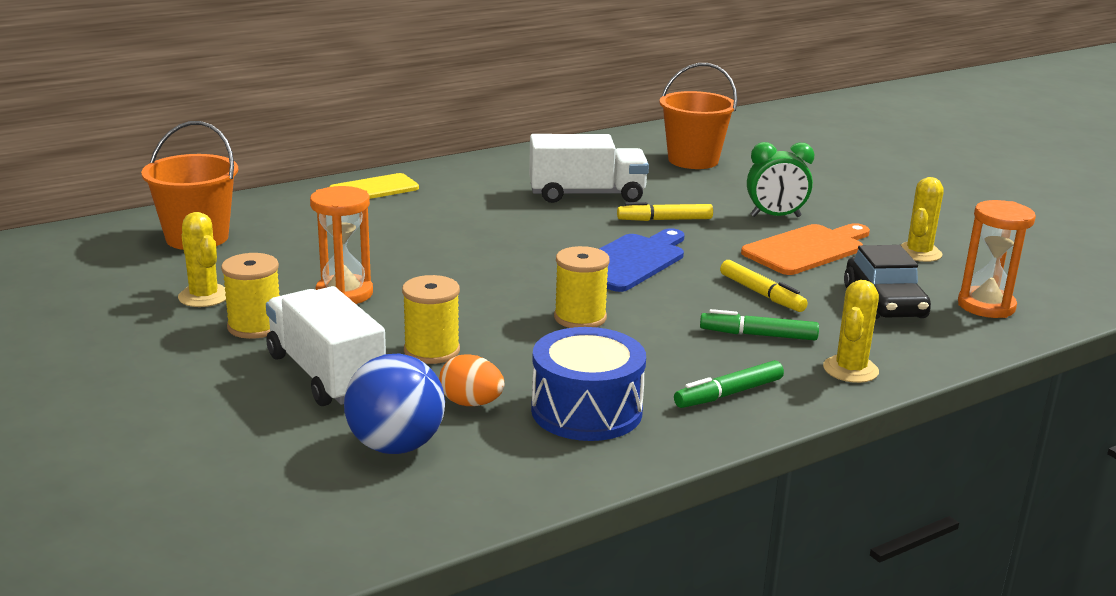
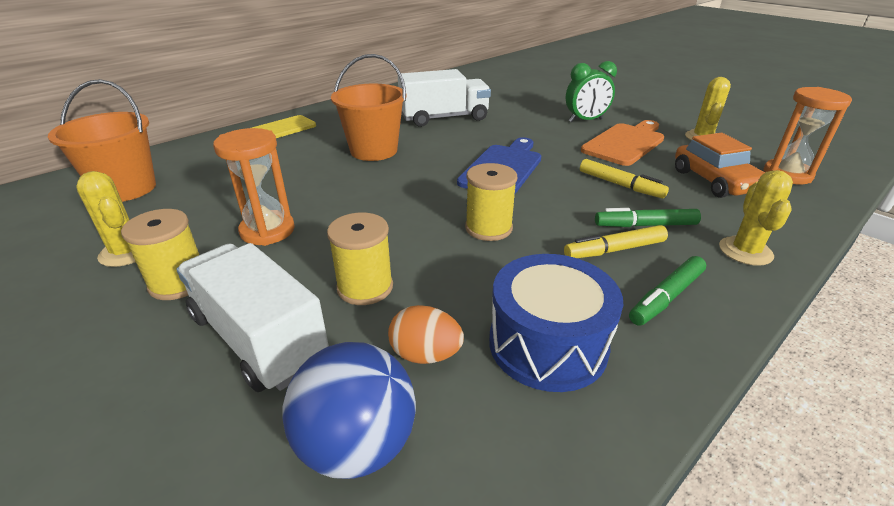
camera: 10 degrees left, 10 degrees up
yellow marker [617,202,713,221] -> yellow marker moved to [564,225,668,258]
orange bucket [659,63,737,169] -> orange bucket moved to [331,54,406,161]
black car [844,245,931,319] -> orange car [675,133,765,198]

